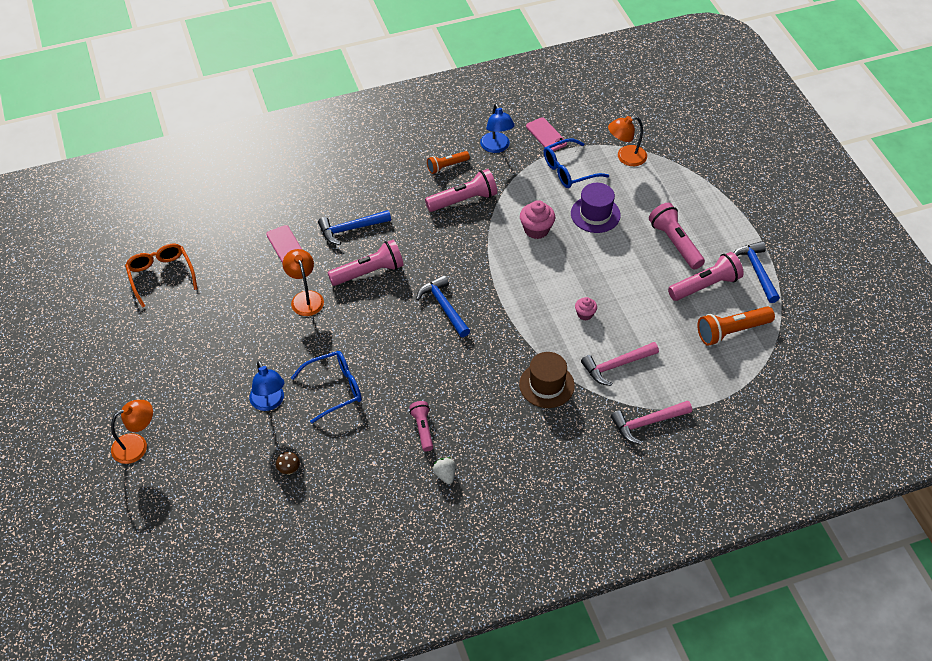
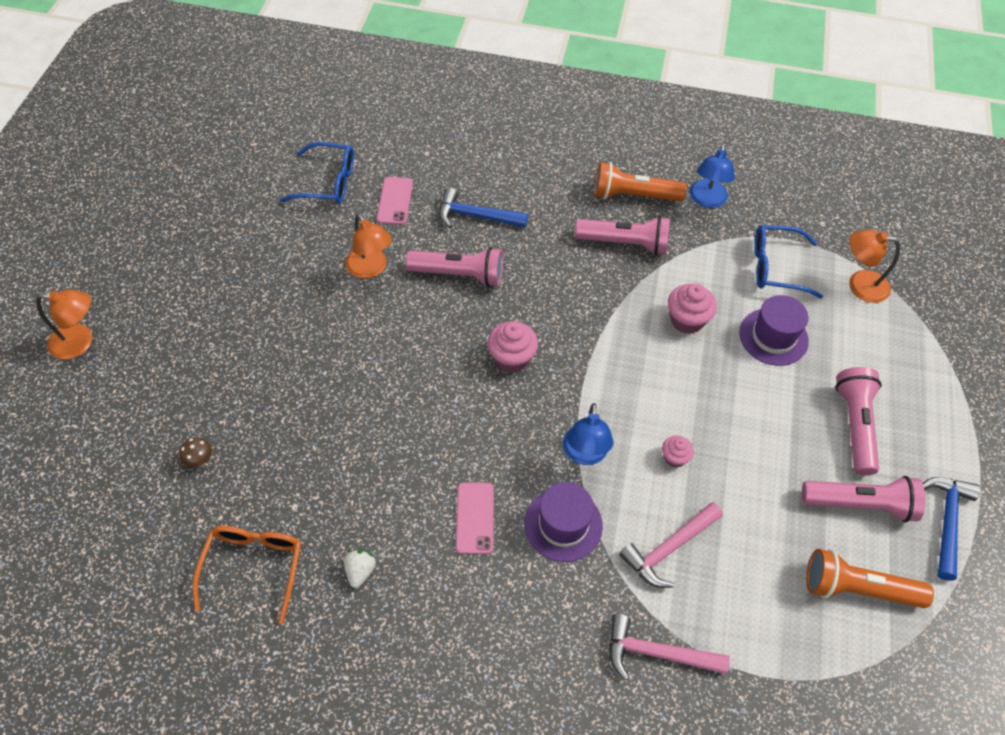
camera: 30 degrees right, 5 degrees up
orange glasses [125,244,197,308] -> orange glasses moved to [193,526,301,624]
blue lamp [249,361,284,411] -> blue lamp moved to [563,403,614,465]
orange lamp [283,249,324,316] -> orange lamp turned 135 degrees clockwise [346,214,392,279]
blue glasses [291,351,362,423] -> blue glasses moved to [280,142,354,204]
pink flashlight [409,401,433,451] -> none
blue hammer [416,275,470,337] -> pink cupcake [488,321,538,373]
orange flashlight [427,151,470,174] -> orange flashlight [594,162,687,202], size x1.62
brown hat [519,352,575,408] -> purple hat [524,482,603,562]
pink phone [526,117,567,152] -> pink phone moved to [456,482,494,554]
pink hammer [581,342,659,386] -> pink hammer turned 45 degrees counterclockwise [619,502,723,588]

